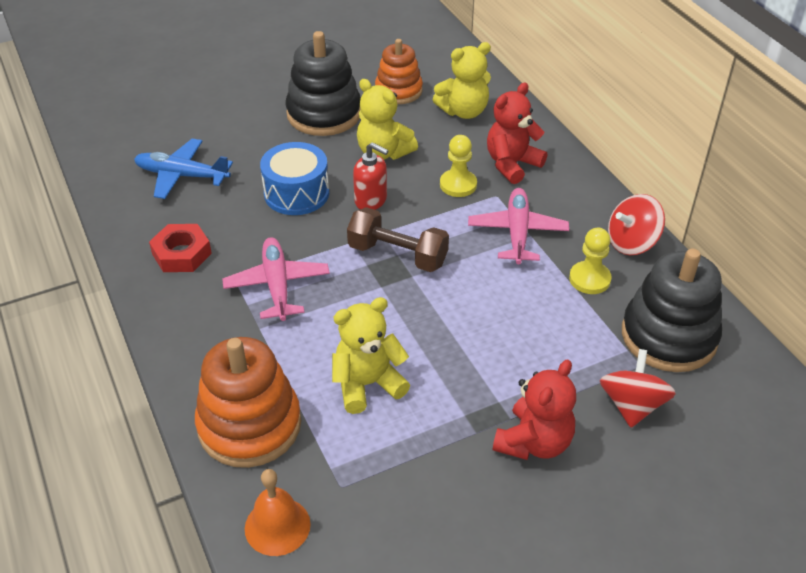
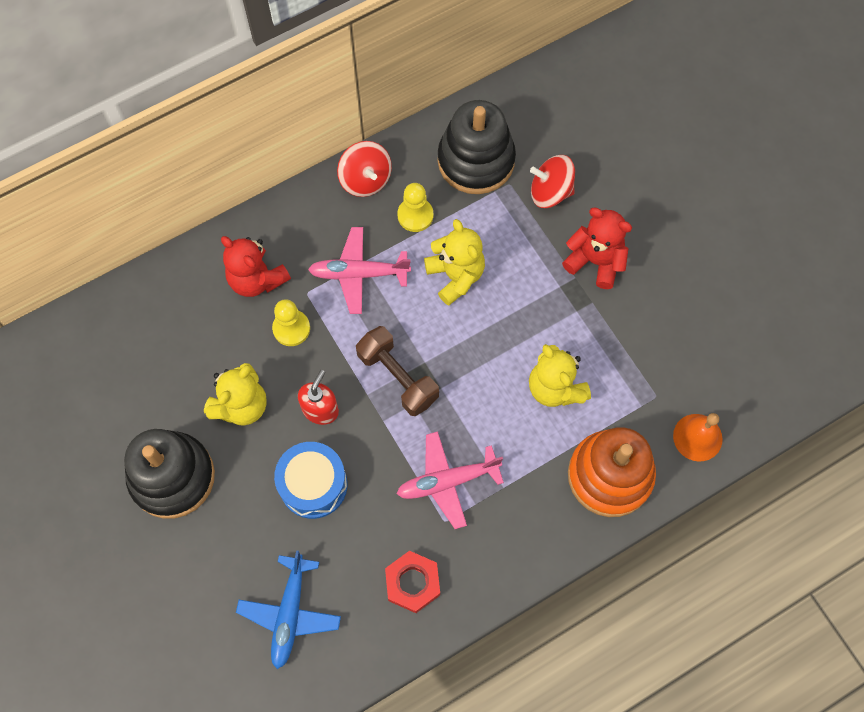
camera: 95 degrees left, 25 degrees up
brown dumbbell [347,207,449,272] -> brown dumbbell turned 60 degrees counterclockwise [356,326,439,416]
orange stacking toy [375,39,423,104] -> none
yellow teddy bear [433,42,491,119] -> yellow teddy bear moved to [424,219,485,306]

